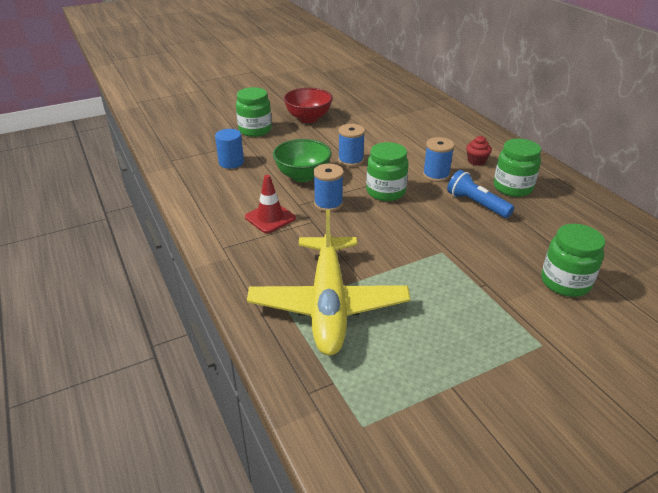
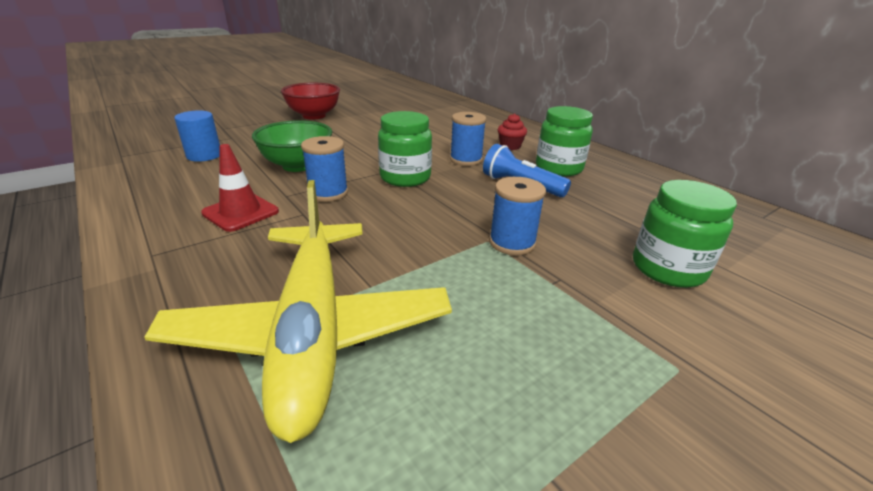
camera: 10 degrees left, 5 degrees down
green jar [236,87,272,137] -> none
blue spool [338,124,365,167] -> blue spool moved to [489,177,546,255]

